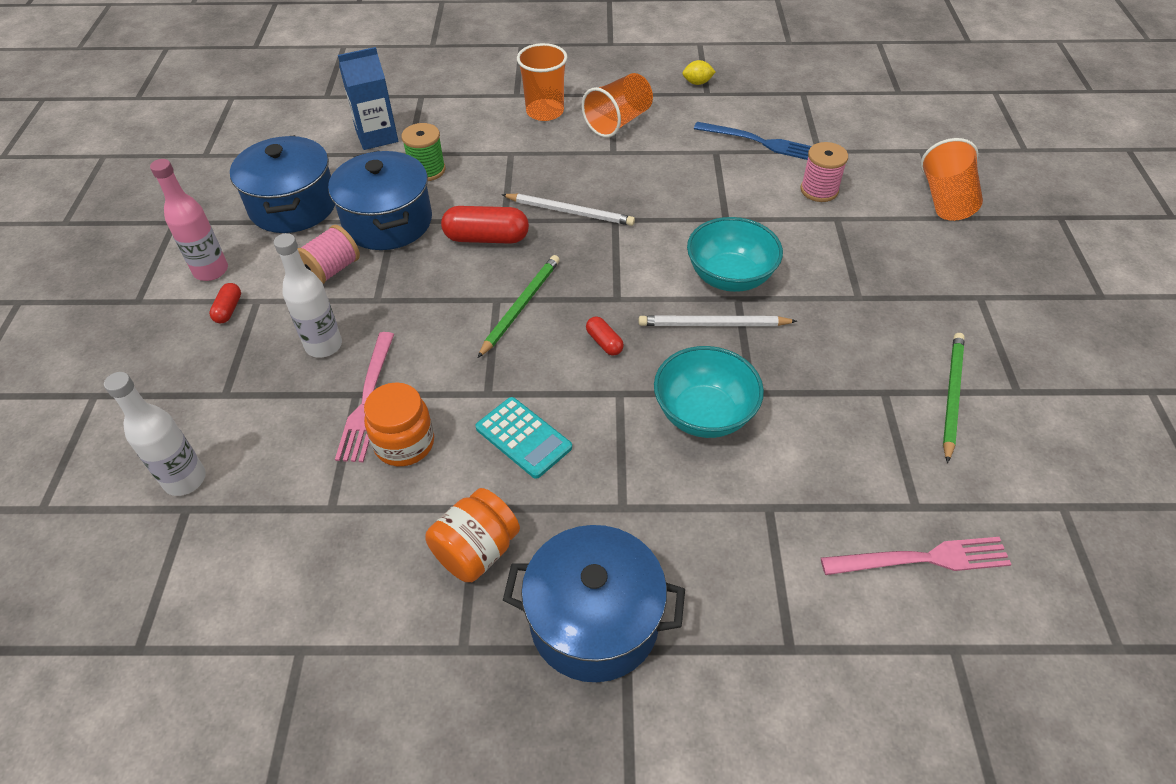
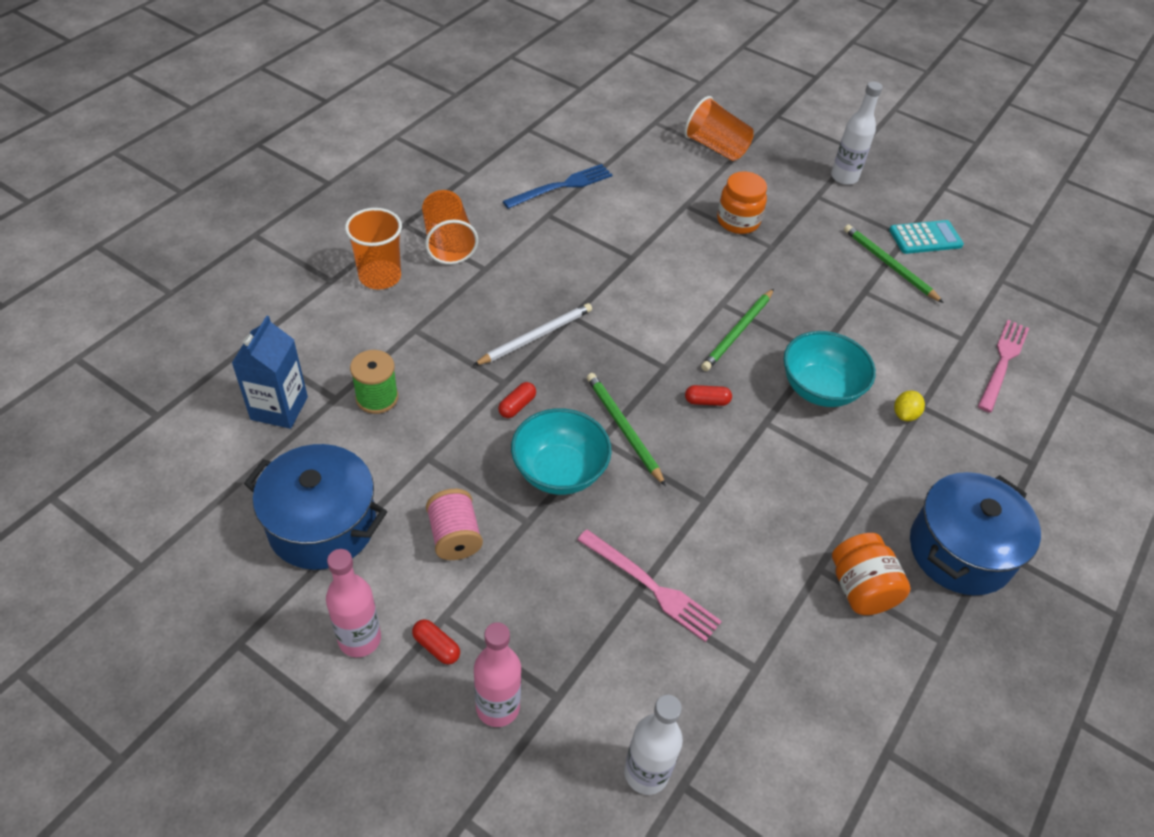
camera: 60 degrees left, 0 degrees up
white bottle [274,233,342,358] -> white bottle moved to [831,81,883,185]
blue pot [328,150,432,250] -> none
orange jar [364,382,434,466] -> orange jar moved to [717,172,767,234]
red capsule [441,206,529,244] -> red capsule [498,382,536,418], size x0.52
turquoise calculator [475,397,572,479] -> turquoise calculator moved to [889,220,964,254]
white pencil [639,316,797,326] -> green pencil [701,289,774,371]
yellow lemon [682,60,716,85] -> yellow lemon moved to [894,390,925,421]
turquoise bowl [687,217,783,292] -> turquoise bowl moved to [511,408,612,495]
pink spool [800,142,848,202] -> none
none -> pink bottle [474,622,521,727]

